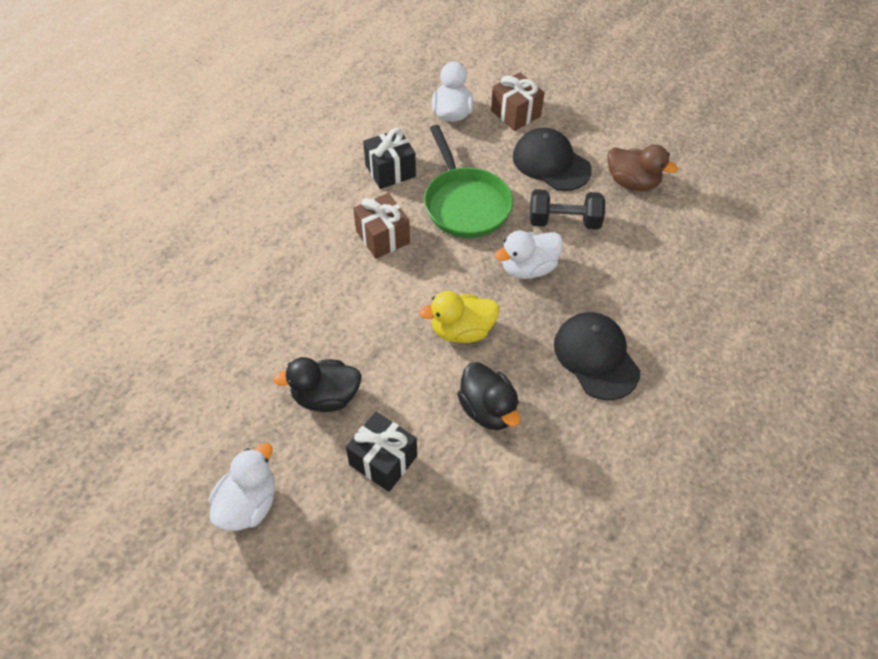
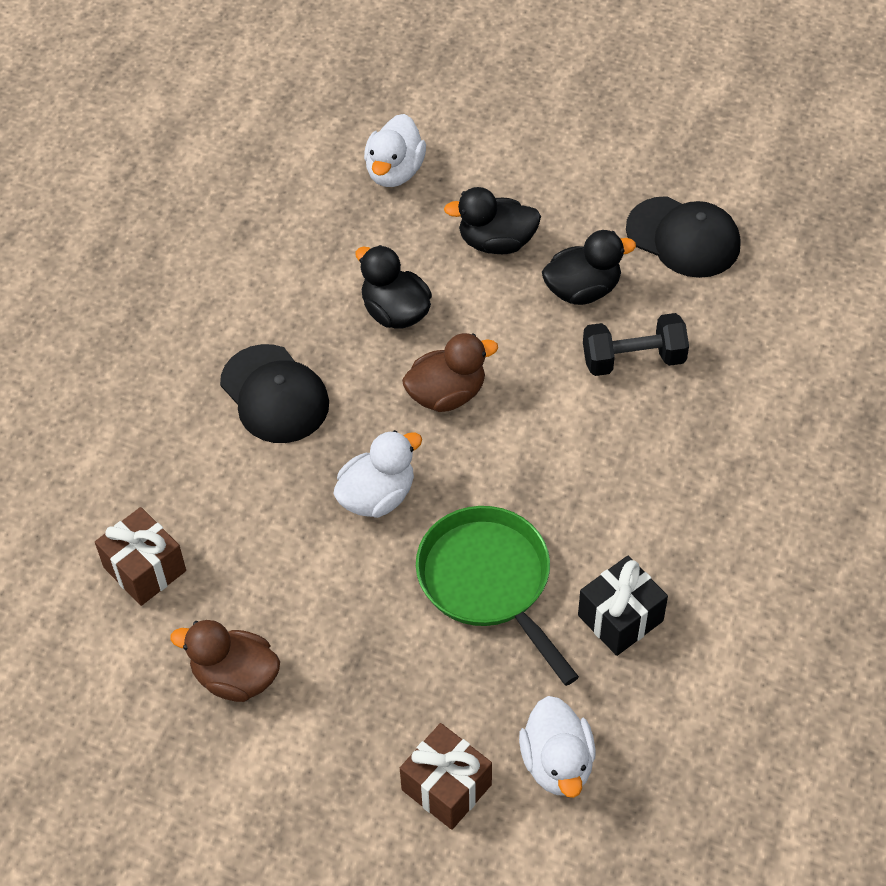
camera: 170 degrees right, 0 degrees up
white duck [209,443,275,531] -> white duck moved to [364,114,426,187]
black gift [346,411,417,492] -> black duck [444,187,541,254]
brown gift [353,193,410,259] -> brown gift moved to [95,507,186,606]
yellow duck [419,291,499,343] -> brown duck [402,333,498,412]
black cap [513,128,592,191] -> black cap moved to [626,196,741,278]
black dumbbell [530,189,605,229] -> black dumbbell moved to [583,313,689,376]

